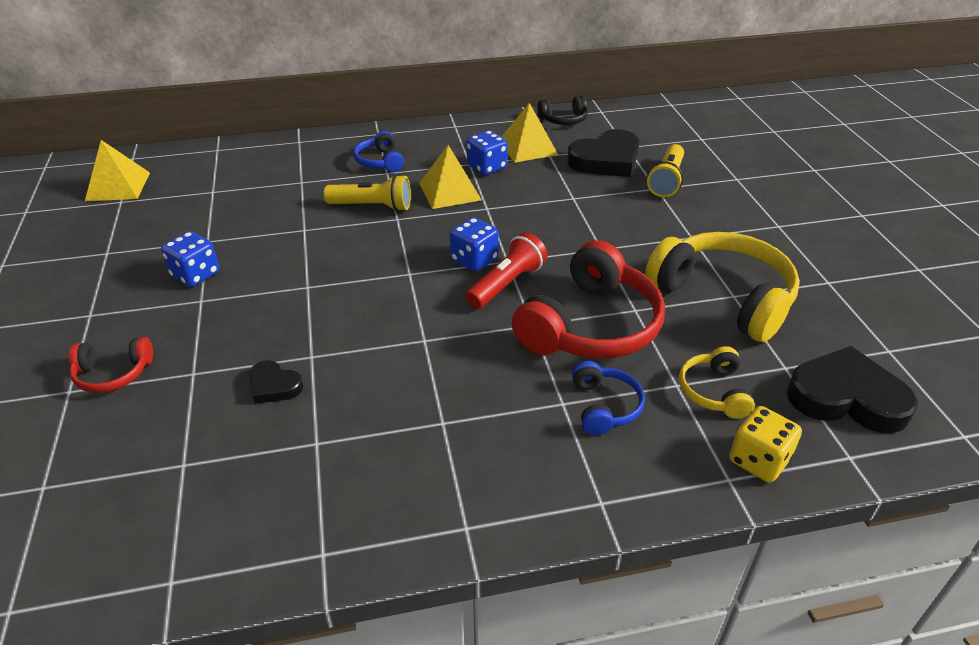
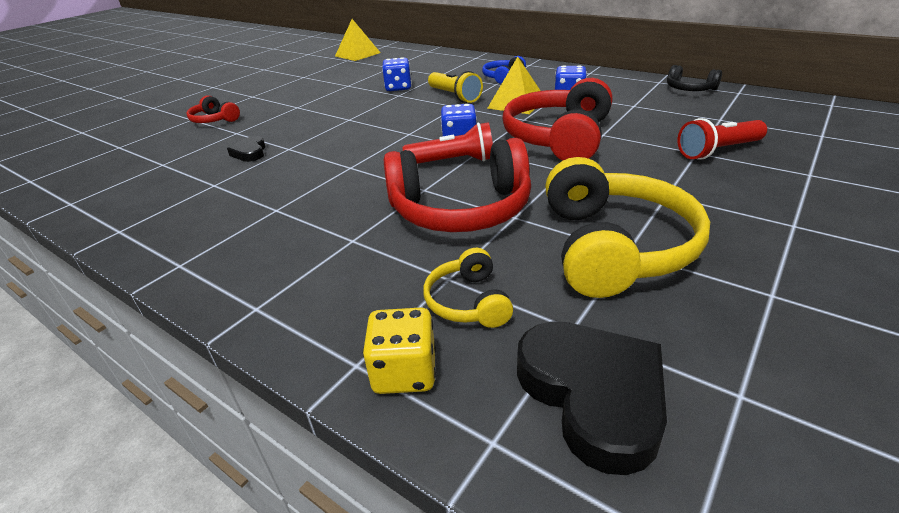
camera: 50 degrees right, 5 degrees down
blue dice [161,231,219,287] -> blue dice moved to [382,57,412,91]
yellow pyramid [502,103,558,163] -> none
black heart [567,129,640,177] -> none
blue headphones [572,361,645,435] -> none
yellow flashlight [647,144,684,197] -> red flashlight [677,118,767,160]
yellow headphones [679,346,755,419] -> yellow headphones turned 60 degrees counterclockwise [423,248,513,328]
none -> red headphones [502,78,612,161]

